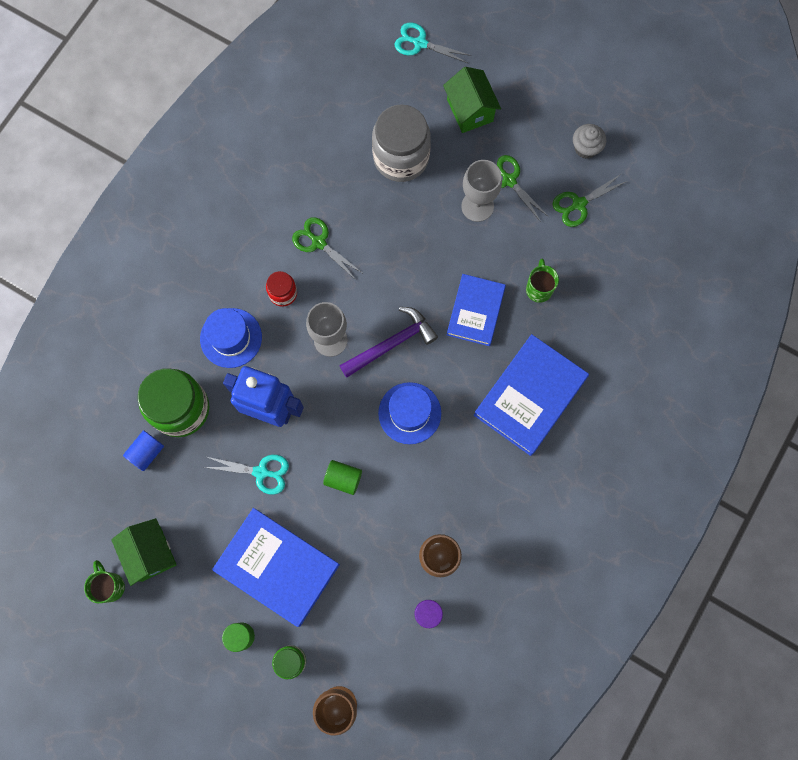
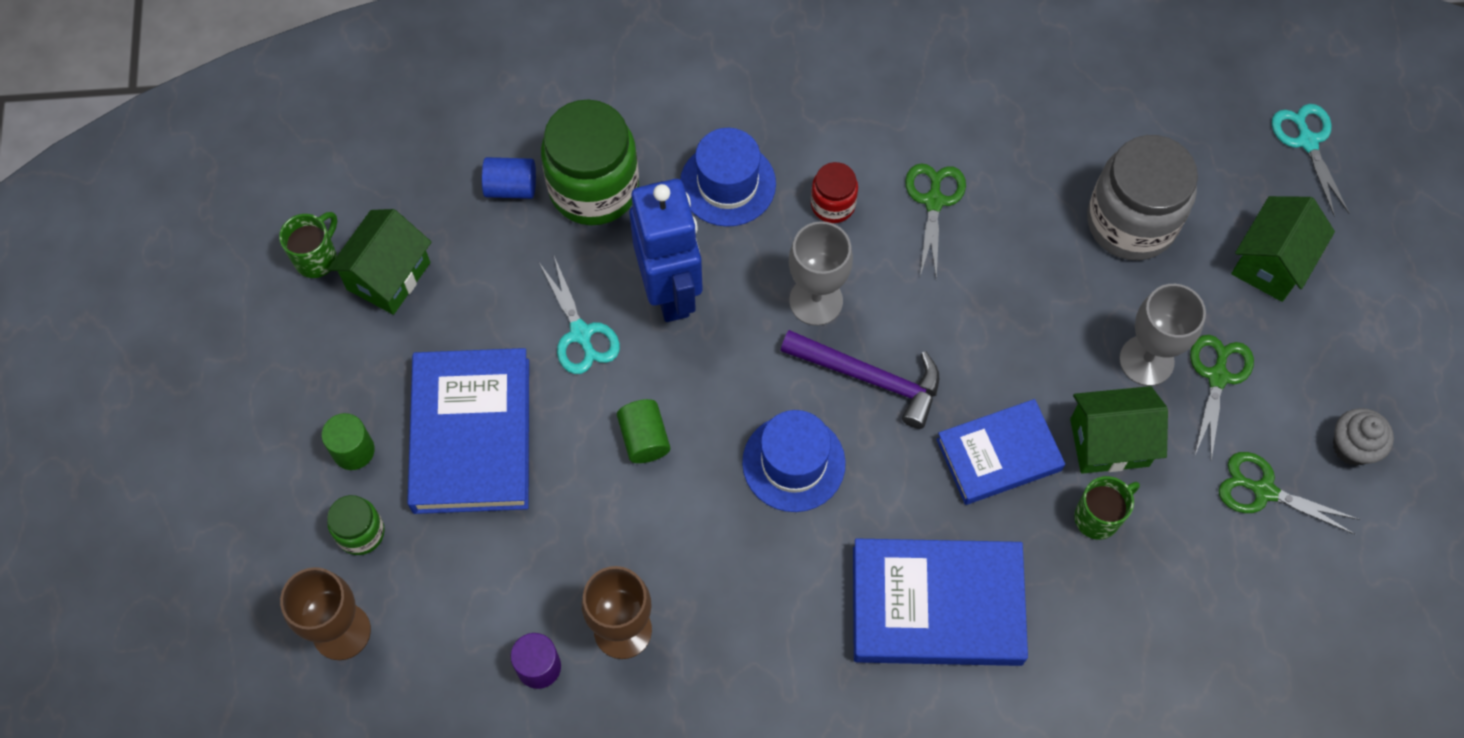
camera: 55 degrees right, 10 degrees down
none -> green house [1070,386,1168,474]

